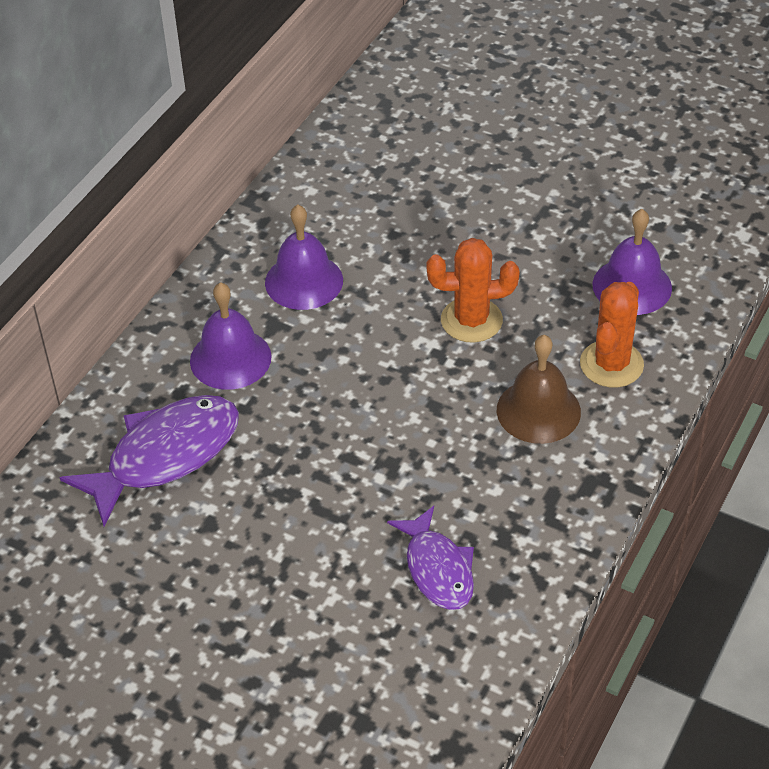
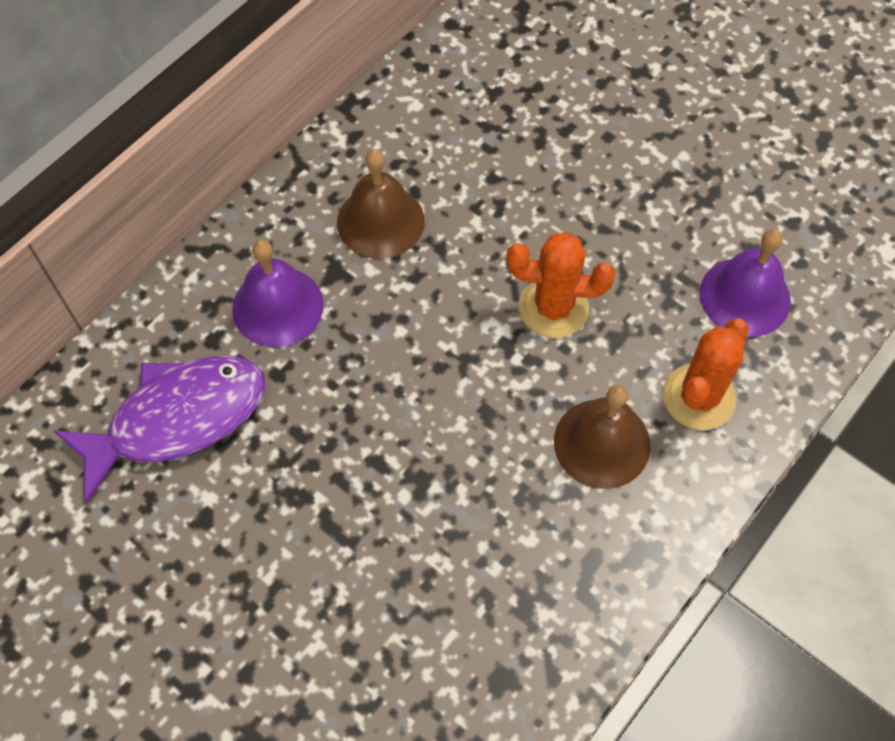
camera: 10 degrees right, 15 degrees up
purple bell [265,205,343,310] -> brown bell [337,149,424,259]
purple fish [387,506,474,610] -> none

